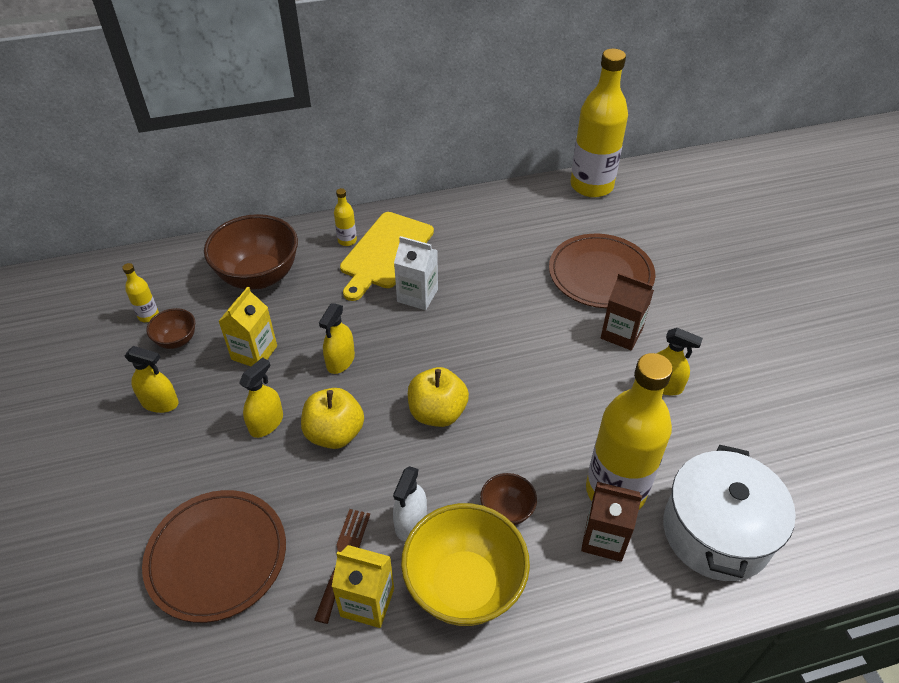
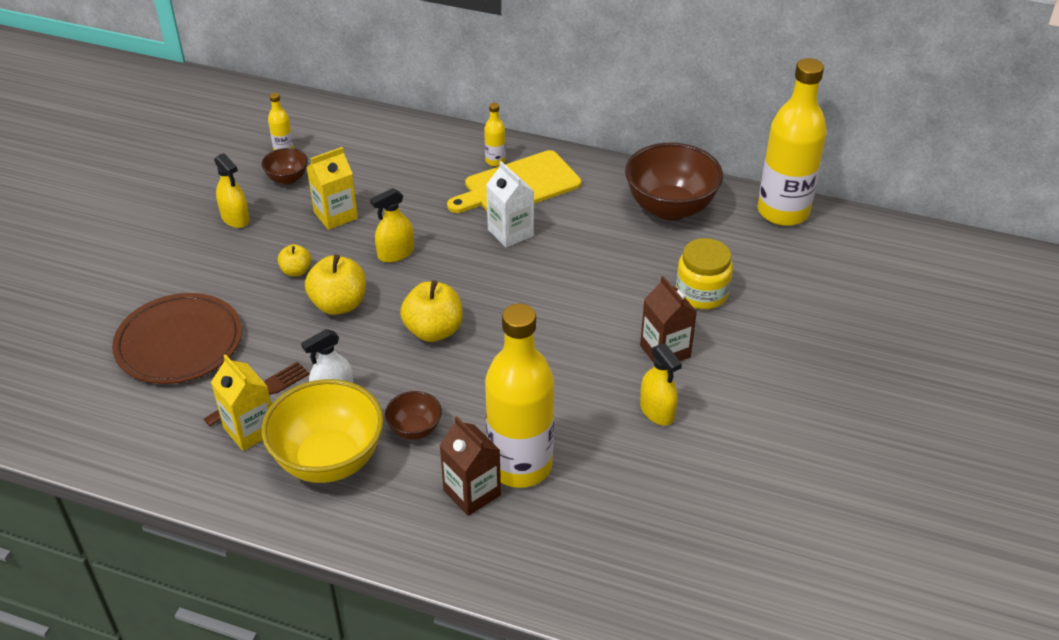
camera: 35 degrees right, 5 degrees down
brown bowl [204,214,298,290] -> brown bowl moved to [625,142,723,220]
yellow spray bottle [239,357,283,438] -> yellow apple [278,244,311,276]
brown plate [549,234,655,308] -> yellow jar [676,238,733,309]
white pot [663,445,796,581] -> none

